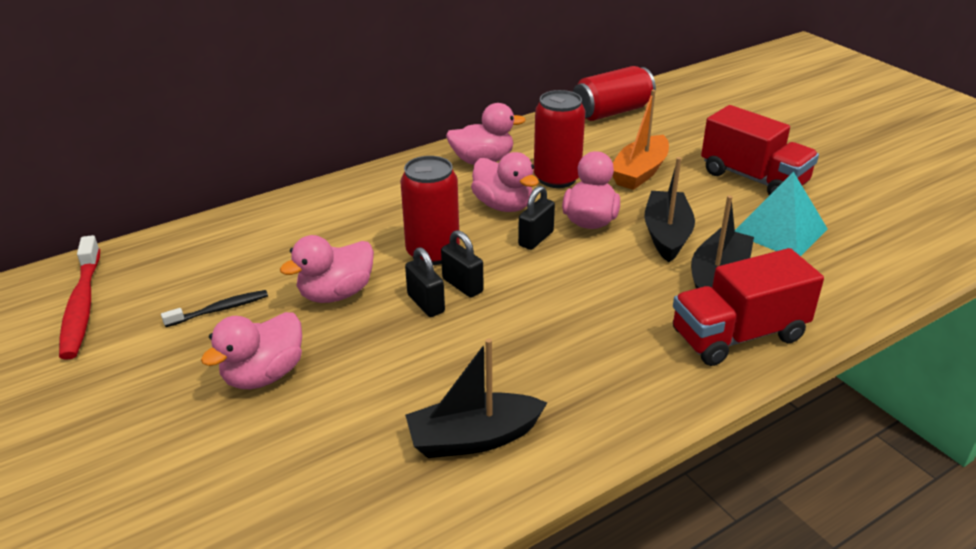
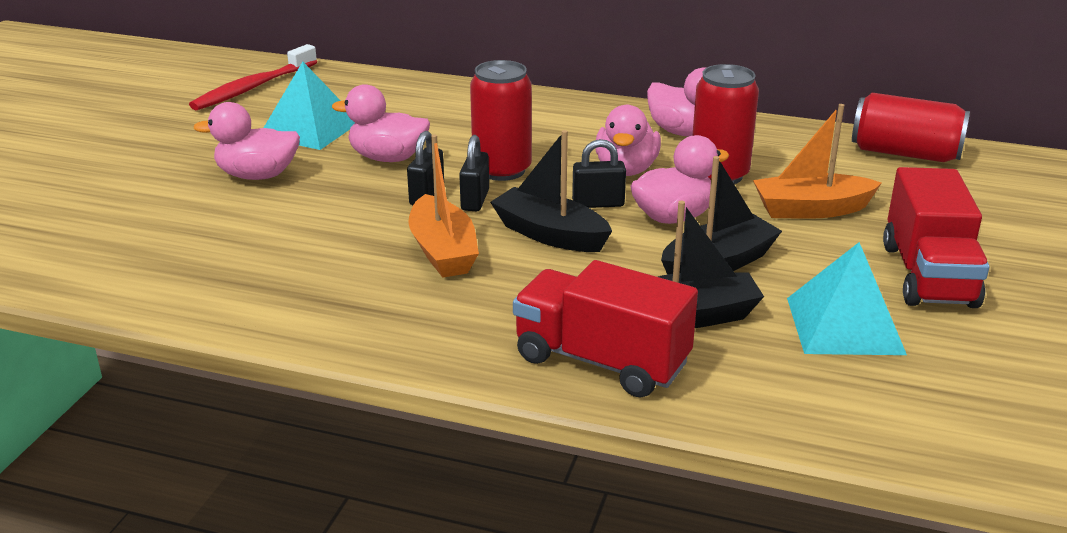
camera: 50 degrees right, 5 degrees down
black toothbrush [161,290,268,327] -> turquoise pyramid [264,62,355,150]
black boat [405,338,547,458] -> black boat moved to [490,130,612,252]
none -> orange boat [408,134,479,278]

